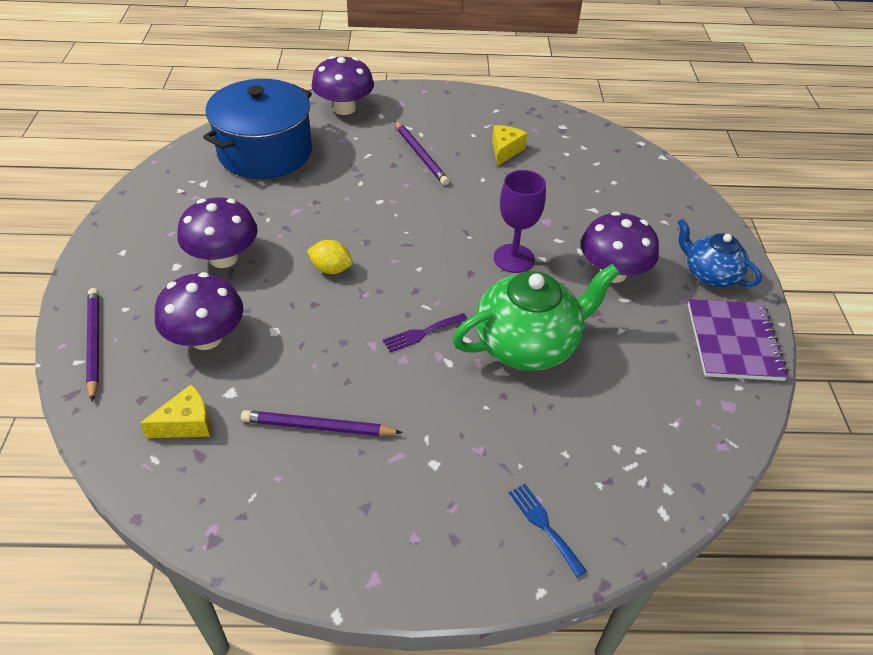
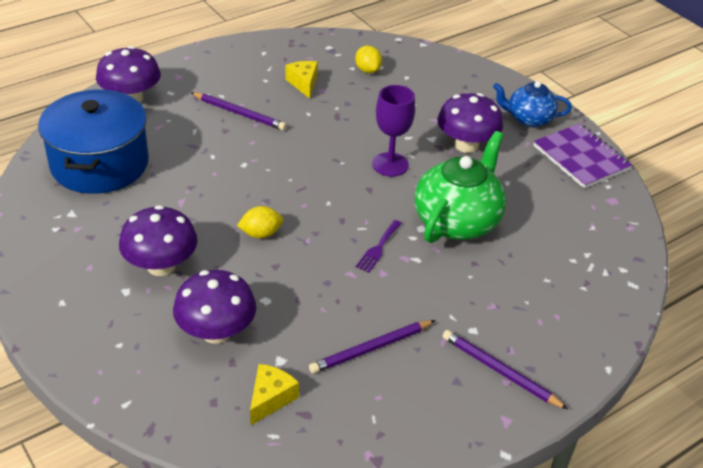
camera: 35 degrees left, 5 degrees down
purple pencil [86,288,99,402] -> purple pencil moved to [442,330,568,409]
blue fork [509,484,587,578] -> none
none -> yellow lemon [355,46,382,73]

